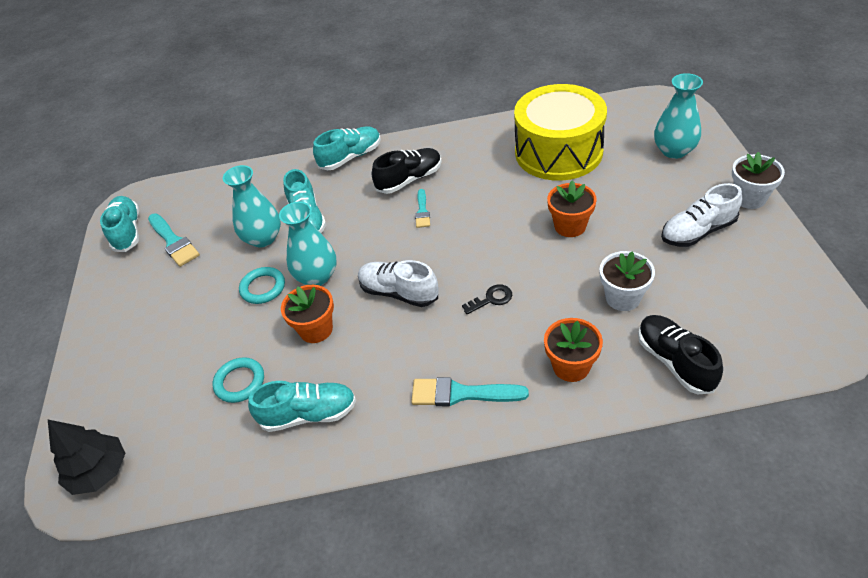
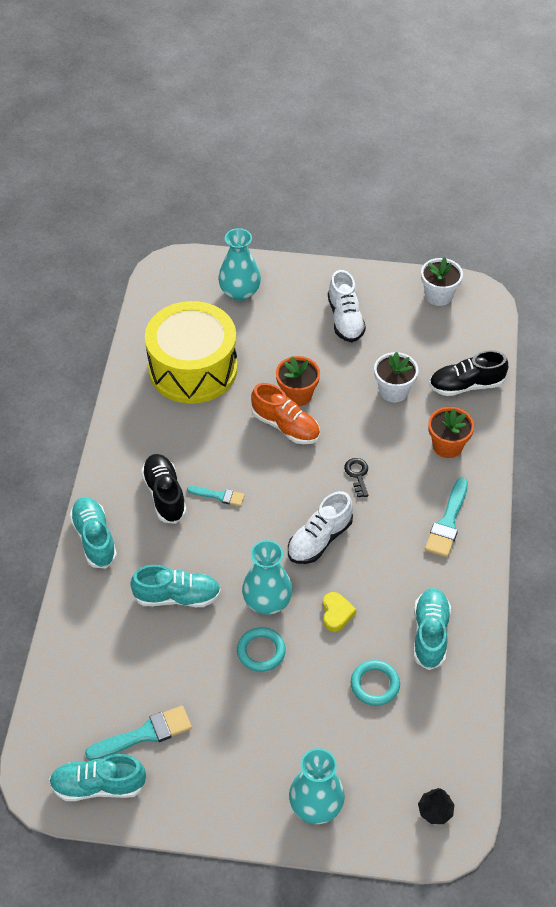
camera: 80 degrees left, 5 degrees up
black tree [48,420,125,495] -> black tree [418,788,455,824], size x0.59
turquoise vase [223,165,281,247] -> turquoise vase moved to [289,748,345,824]
orange flower pot [281,285,334,343] -> yellow heart [323,592,357,632]
white flower pot [732,152,785,209] -> white flower pot moved to [421,257,463,306]
none -> orange shoe [251,383,320,444]

